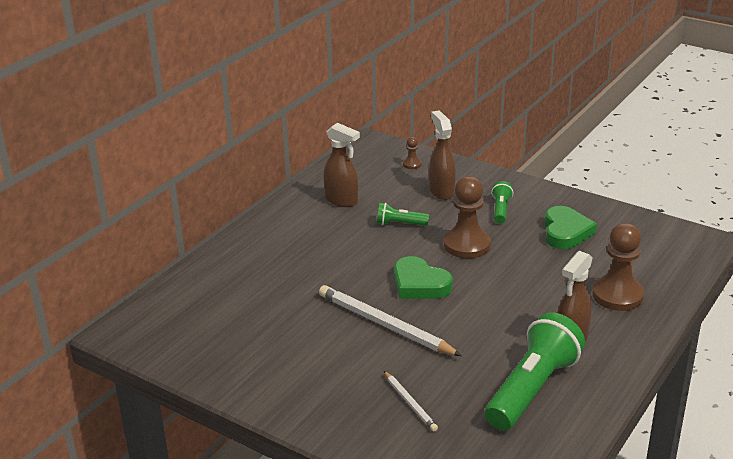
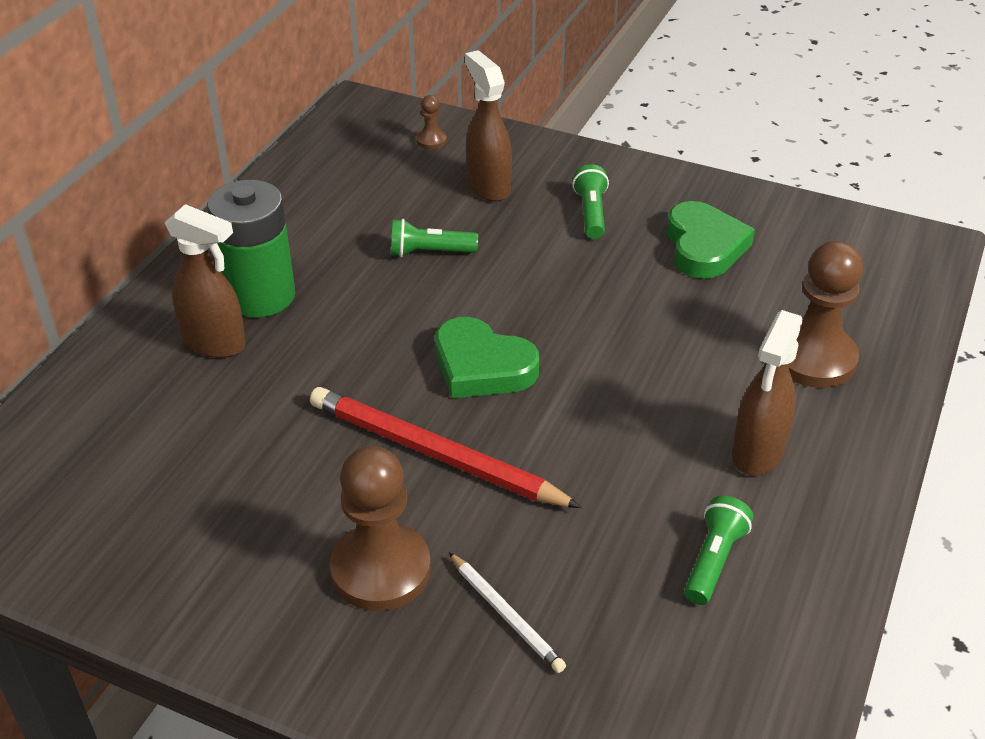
camera: 10 degrees left, 10 degrees up
white pencil [319,285,462,356] -> red pencil [310,387,582,508]
brown spray bottle [323,123,360,207] -> brown spray bottle moved to [165,204,246,358]
brown pawn [444,176,491,258] -> brown pawn moved to [330,446,431,611]
green flashlight [485,312,585,431] -> green flashlight [684,496,753,605], size x0.47
none -> green battery [207,179,295,318]

